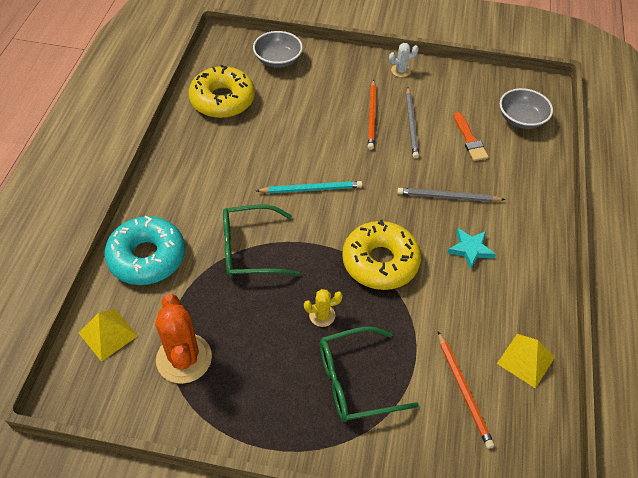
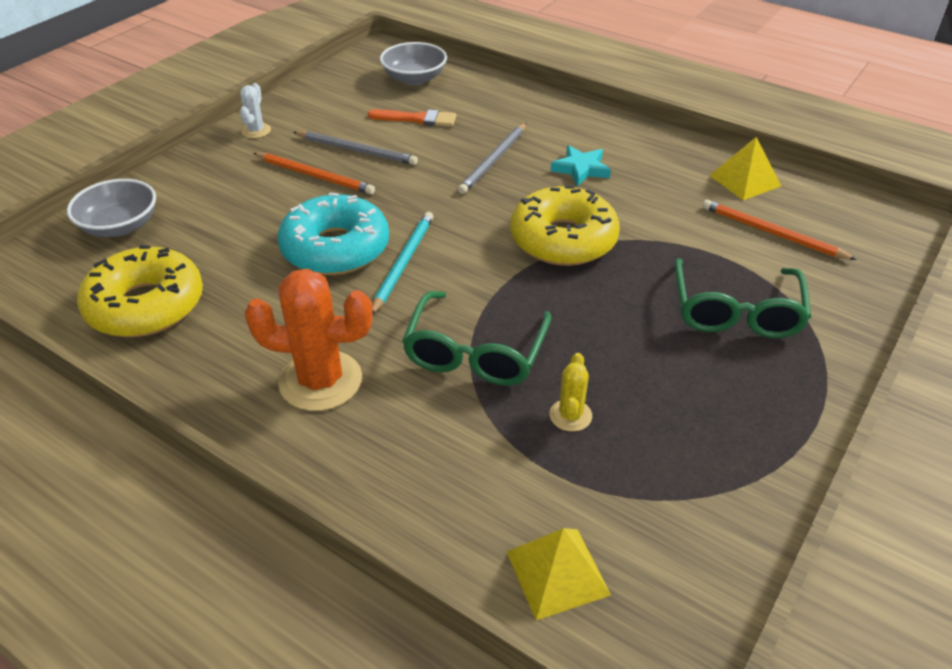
camera: 65 degrees left, 10 degrees down
turquoise donut [104,216,185,285] -> turquoise donut moved to [278,193,389,275]
orange cactus [155,294,212,384] -> orange cactus moved to [244,269,373,411]
yellow cactus [304,289,343,327] -> yellow cactus moved to [549,353,592,432]
orange pencil [438,332,494,449] -> orange pencil turned 150 degrees counterclockwise [702,199,857,260]

